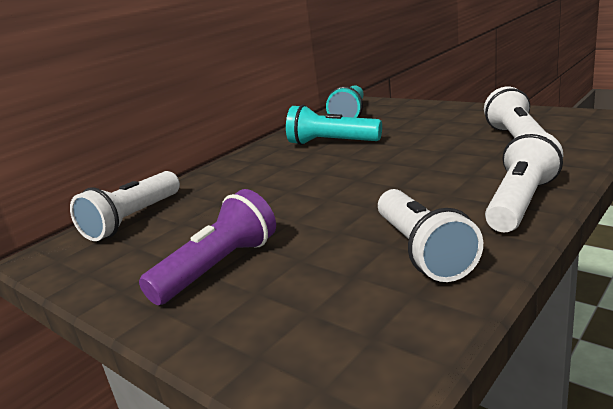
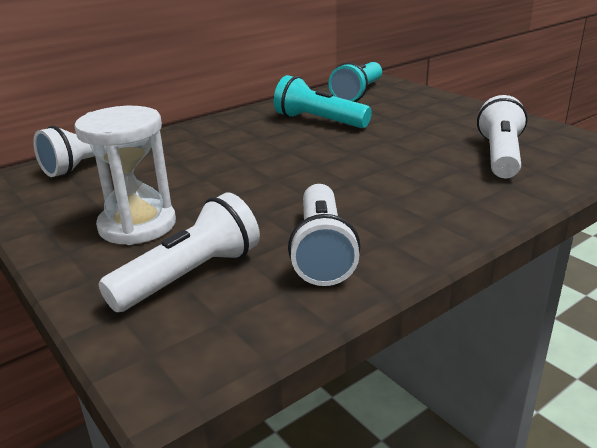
camera: 10 degrees right, 5 degrees up
purple flashlight [139,189,276,305] -> white hourglass [74,106,176,245]
white flashlight [485,130,563,232] -> white flashlight moved to [99,193,260,312]

